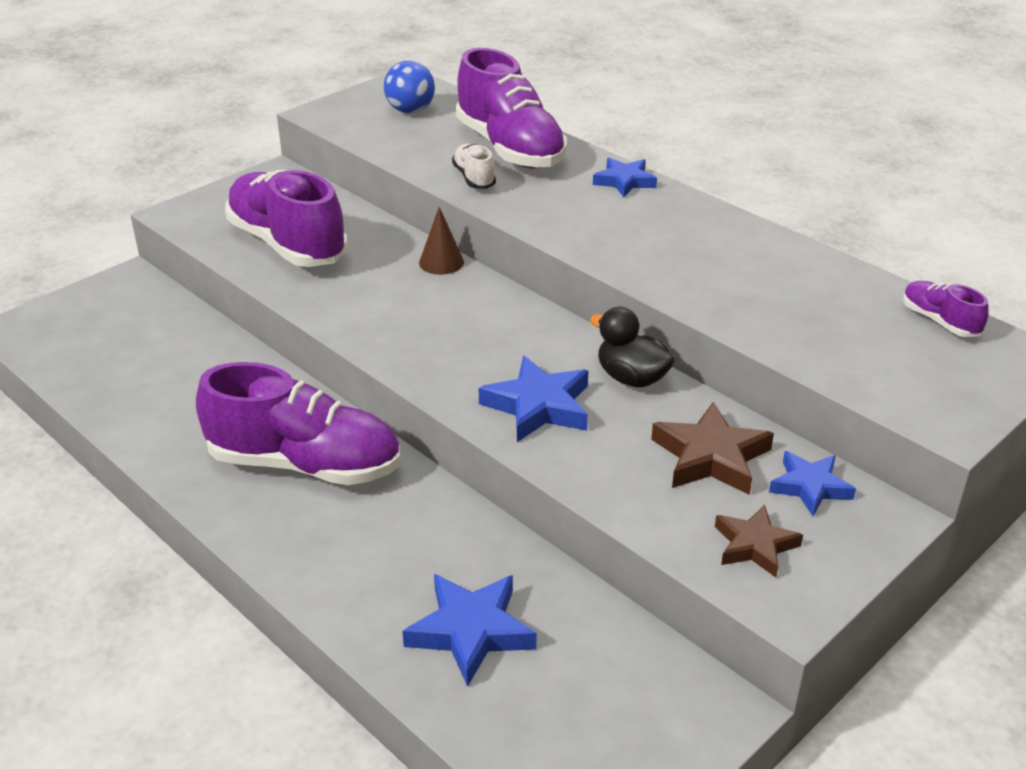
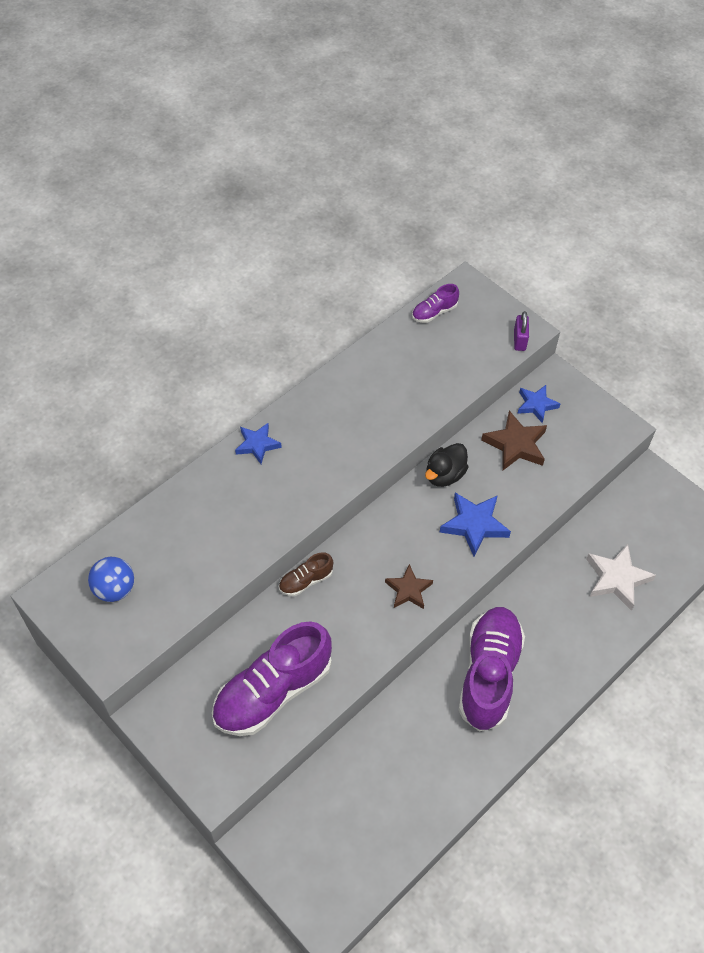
camera: 90 degrees left, 20 degrees up
blue star [403,574,537,687] -> white star [587,544,656,611]
brown cone [419,207,464,275] -> brown shoe [279,552,334,596]
white shoe [452,144,496,189] -> none
purple shoe [456,48,567,169] -> none
brown star [715,505,803,577] -> brown star moved to [385,564,433,609]
none -> purple padlock [514,311,529,351]

